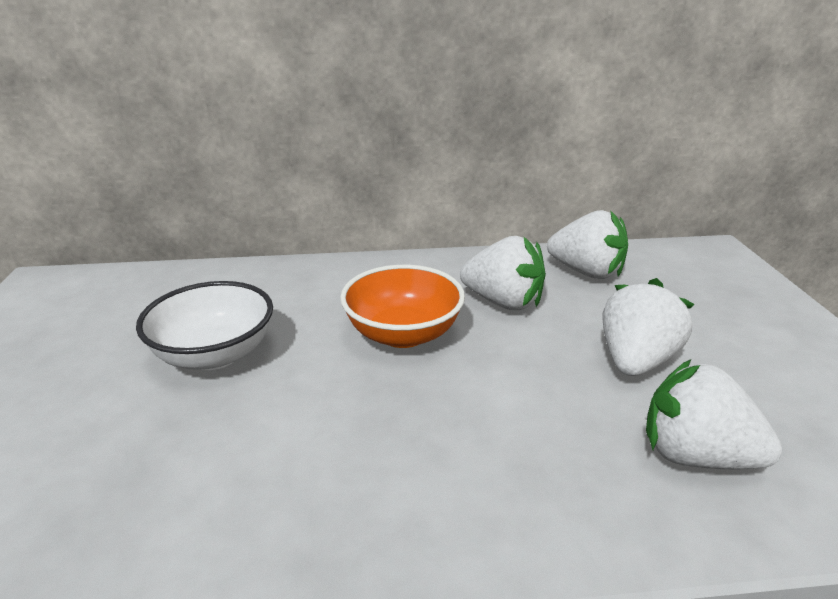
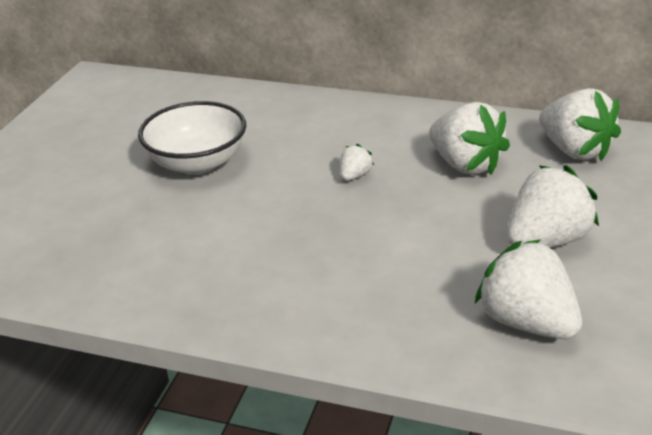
camera: 25 degrees right, 5 degrees up
orange bowl [340,265,465,348] -> white strawberry [340,144,374,181]

